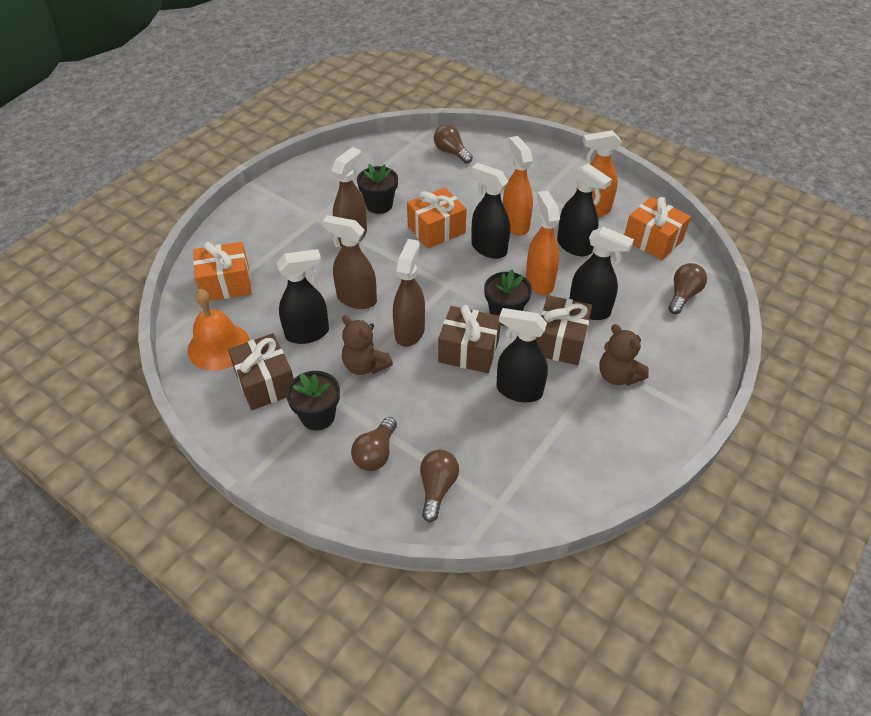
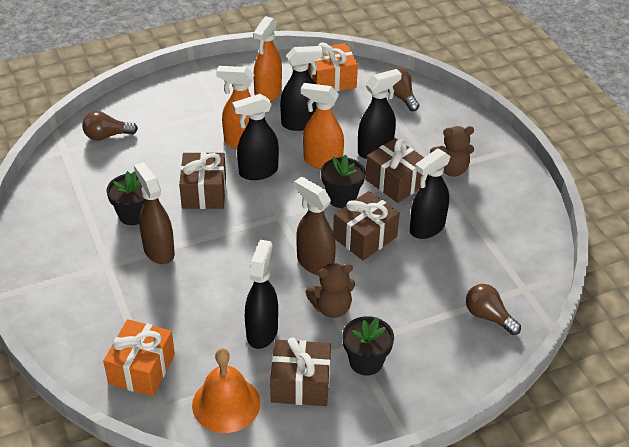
camera: 60 degrees left, 5 degrees down
brown spray bottle [322,215,377,309] -> none
brown light bulb [351,417,397,471] -> none
orange gift [407,188,467,249] -> brown gift [179,152,226,209]

